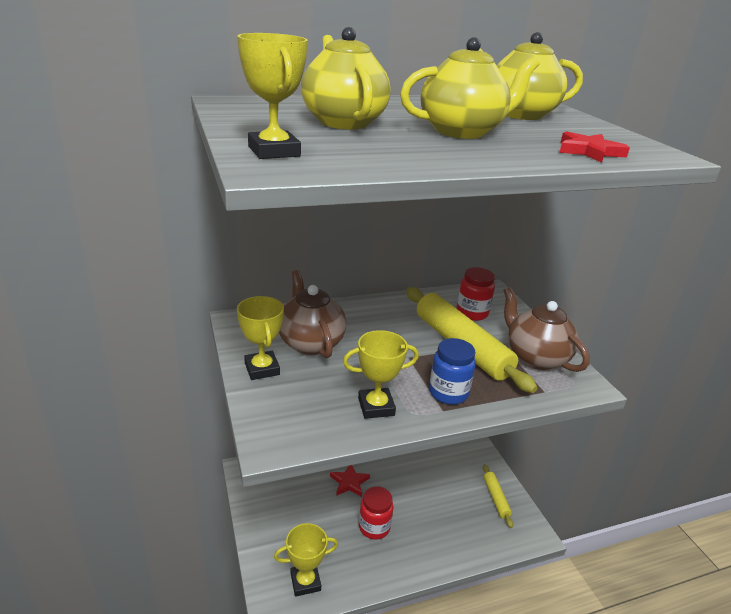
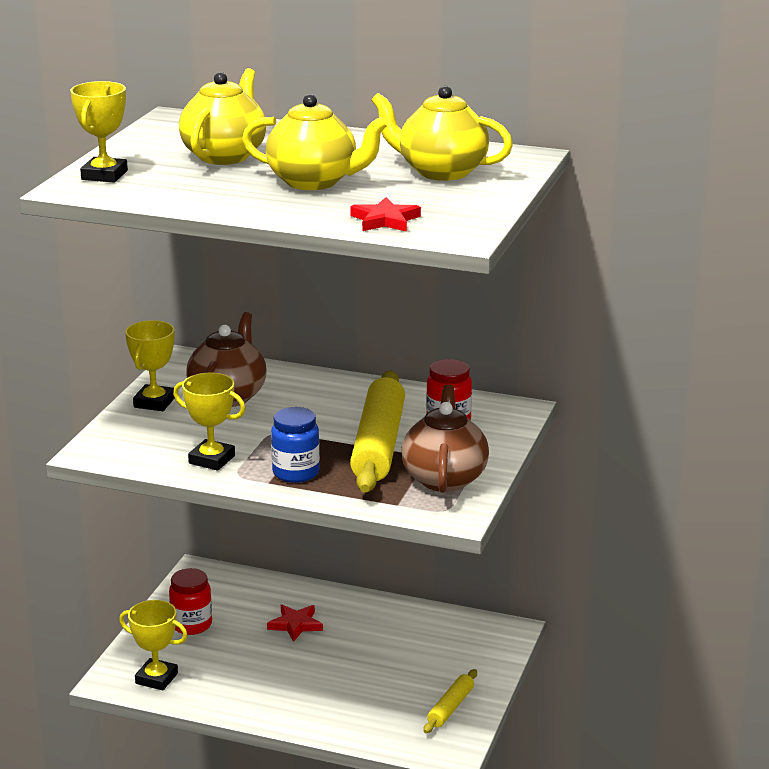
camera: 40 degrees right, 5 degrees down
red jar [359,487,394,540] -> red jar moved to [169,568,212,635]

